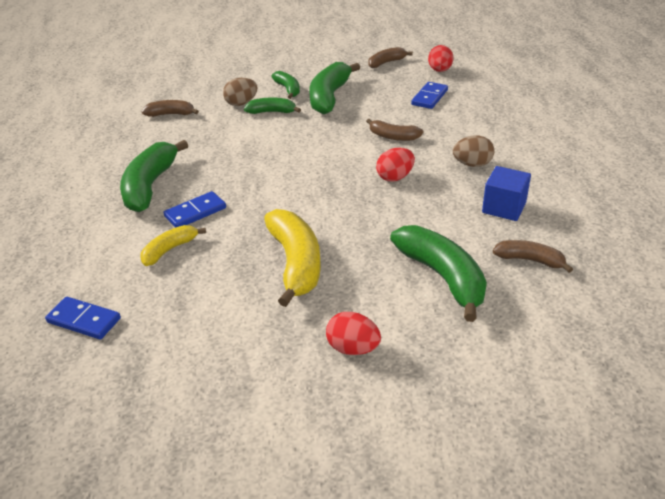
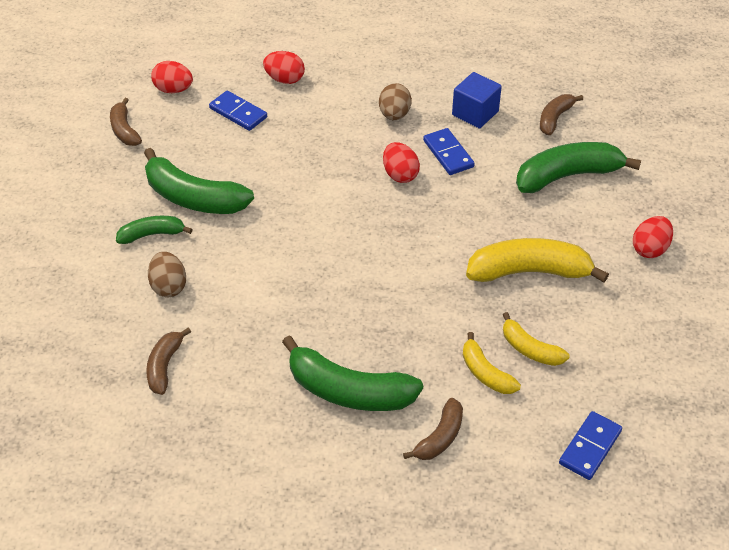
camera: 80 degrees left, 10 degrees up
blue domino [163,191,226,228] -> blue domino moved to [423,128,475,175]
green banana [244,97,301,114] -> none
brown banana [366,119,424,141] -> brown banana moved to [403,398,463,460]
none -> red egg [263,51,305,84]
none -> yellow banana [503,312,569,366]

